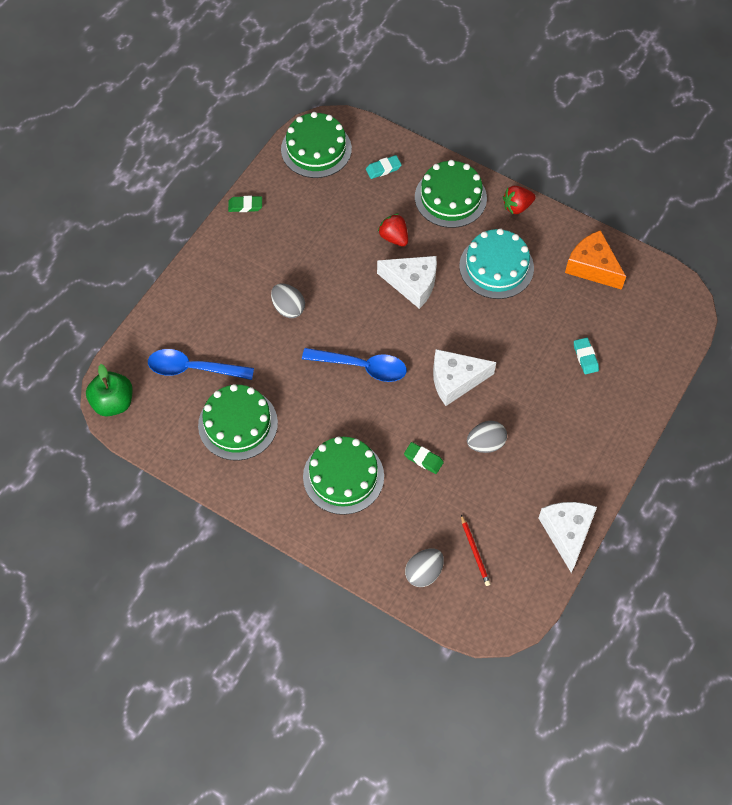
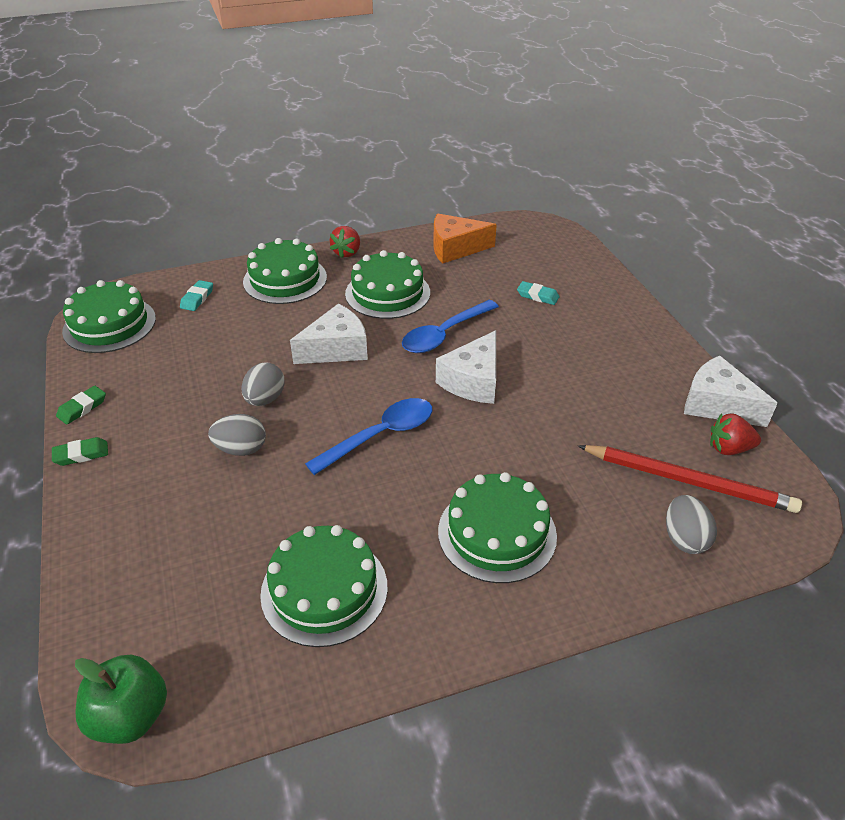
camera: 50 degrees left, 20 degrees down
blue spoon [148,349,254,380] -> blue spoon moved to [402,300,499,353]
red strawberry [378,214,408,247] -> red strawberry moved to [710,414,761,455]
green eraser [404,442,444,474] -> green eraser moved to [52,437,108,466]
turquoise cake [459,228,534,299] -> green cake [345,250,430,319]
red pencil [461,515,491,586] -> red pencil [578,445,802,513], size x2.08
grey egg [467,421,507,453] -> grey egg moved to [241,362,285,406]

